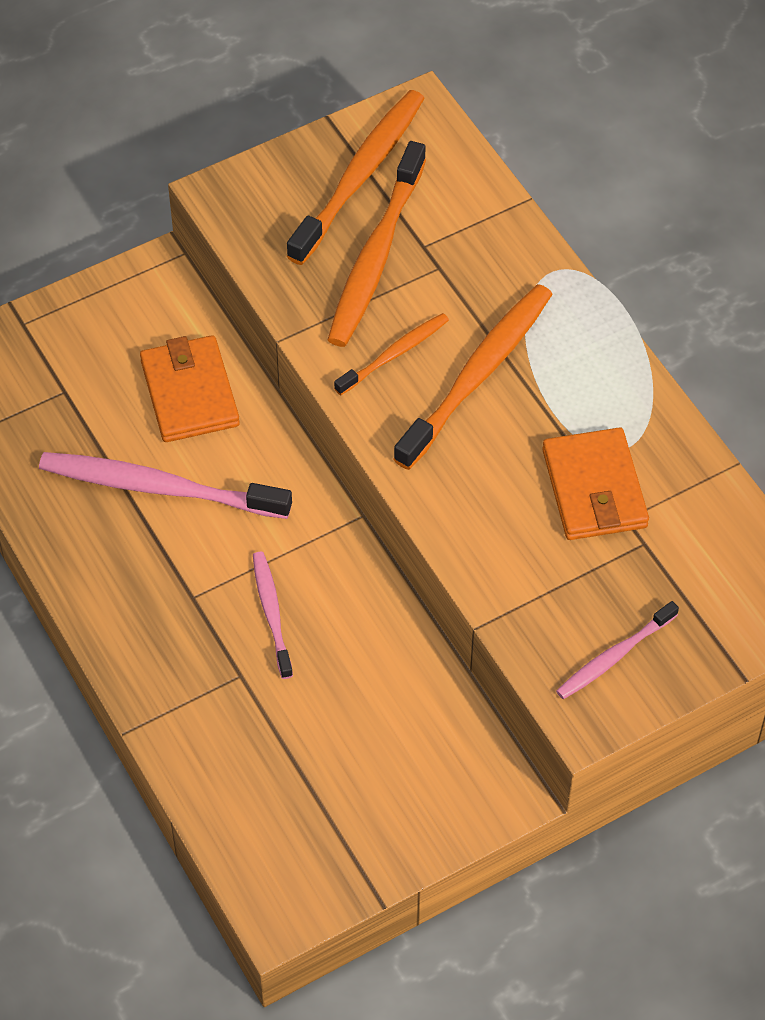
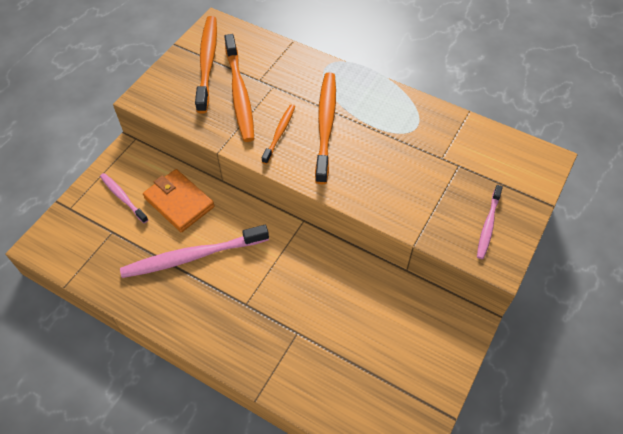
camera: 30 degrees left, 0 degrees up
pink toothbrush [253,552,293,679] -> pink toothbrush moved to [100,173,148,223]
orange wallet [542,427,649,540] -> none

